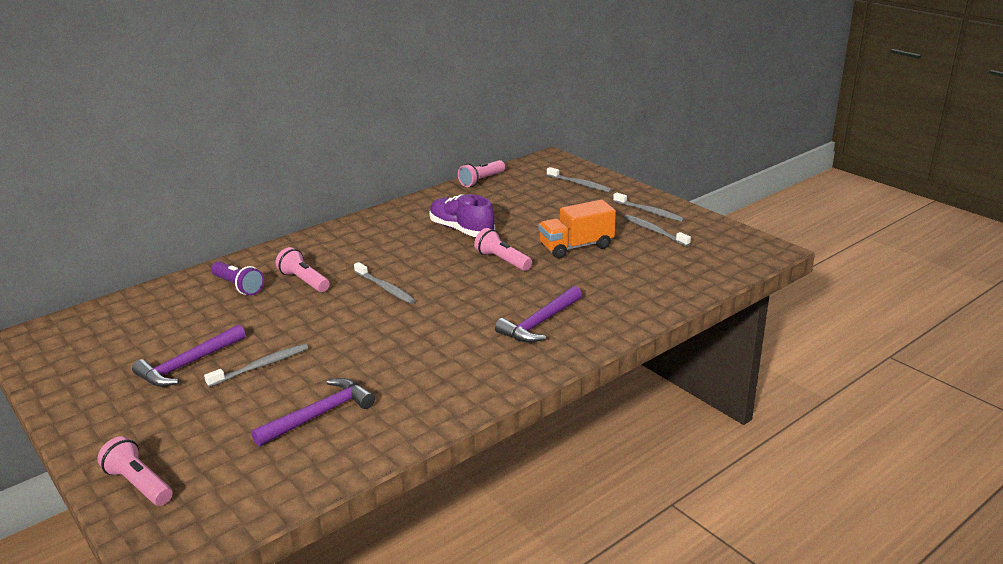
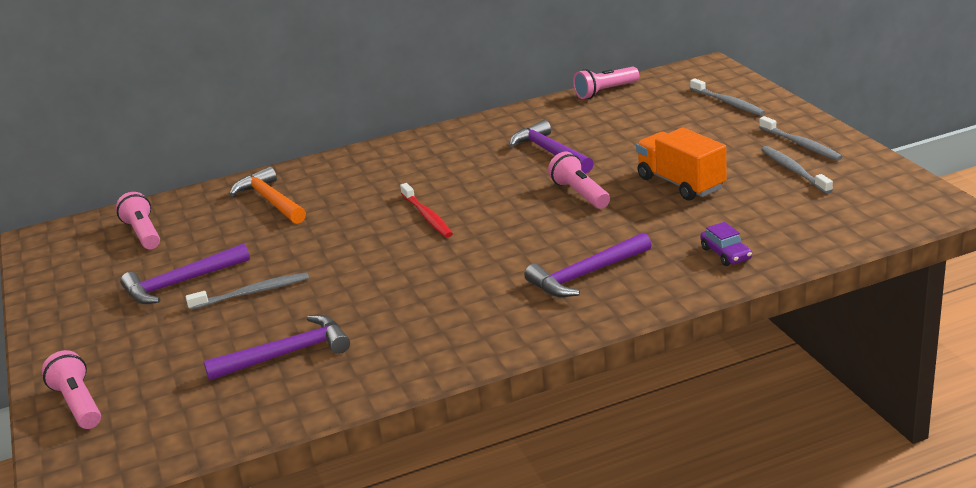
camera: 20 degrees right, 0 degrees up
purple flashlight [211,261,264,295] -> orange hammer [229,166,306,224]
pink flashlight [275,247,330,292] -> pink flashlight moved to [116,192,160,249]
grey toothbrush [354,262,416,304] -> red toothbrush [400,183,453,238]
purple shoe [429,194,495,237] -> purple hammer [509,120,594,174]
orange truck [538,200,616,259] -> orange truck turned 60 degrees clockwise [636,127,726,201]
none -> purple car [700,222,752,266]

